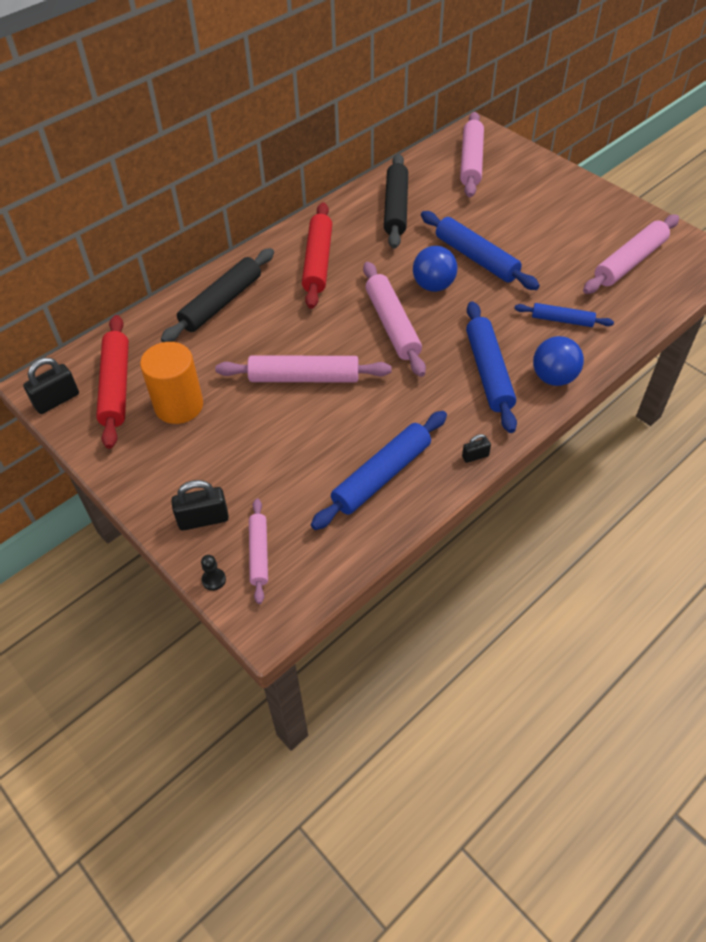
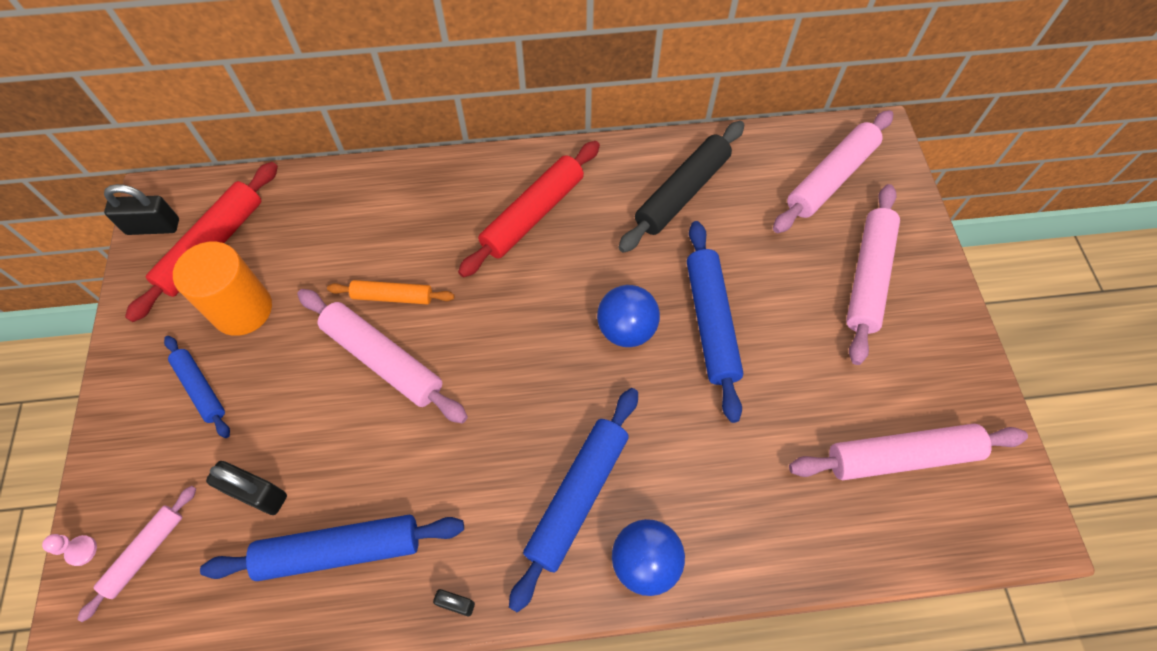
camera: 35 degrees right, 10 degrees up
black rolling pin [161,248,274,342] -> none
black padlock [171,480,229,531] -> black padlock moved to [206,461,287,515]
black pawn [201,555,226,591] -> pink pawn [42,534,97,566]
pink rolling pin [363,262,426,377] -> pink rolling pin moved to [846,184,900,365]
blue rolling pin [514,303,614,327] -> blue rolling pin moved to [164,336,230,438]
none -> orange rolling pin [327,280,454,305]

